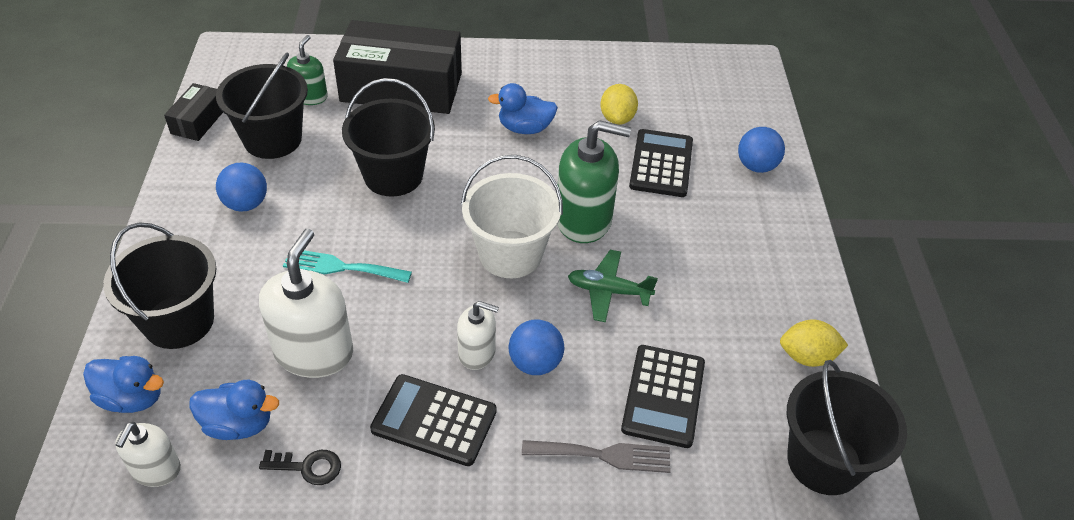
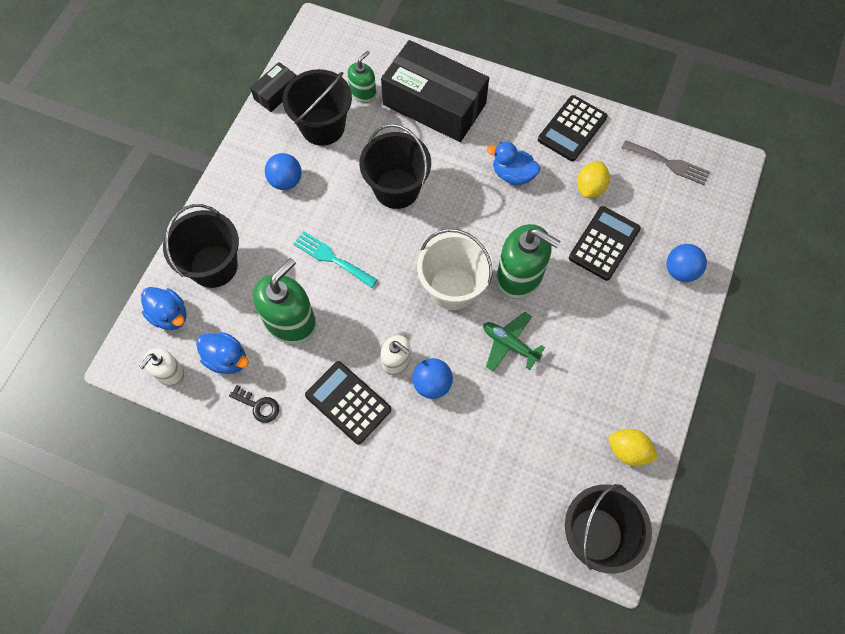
camera: 25 degrees right, 20 degrees up
white soap dispenser [259,229,353,378] -> green soap dispenser [253,258,316,344]
grey fork [522,440,670,473] -> grey fork moved to [622,140,710,185]
black calculator [621,345,705,448] -> black calculator moved to [538,95,607,161]

